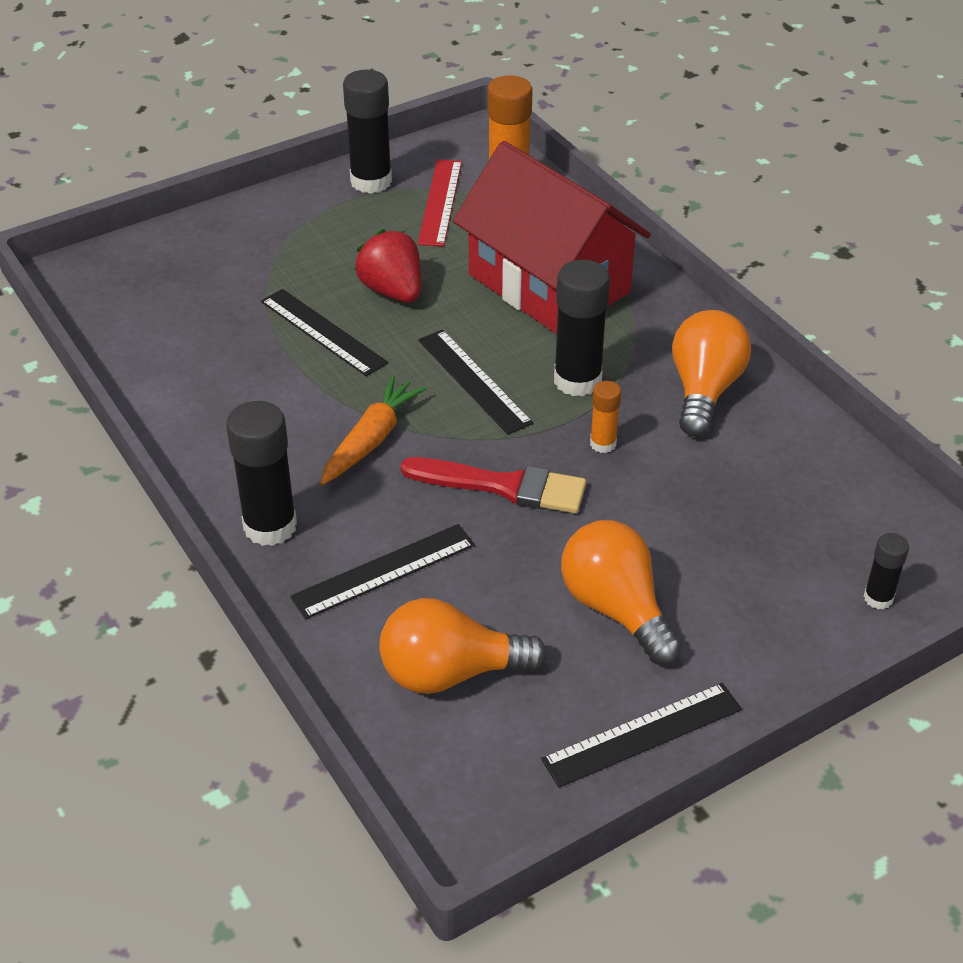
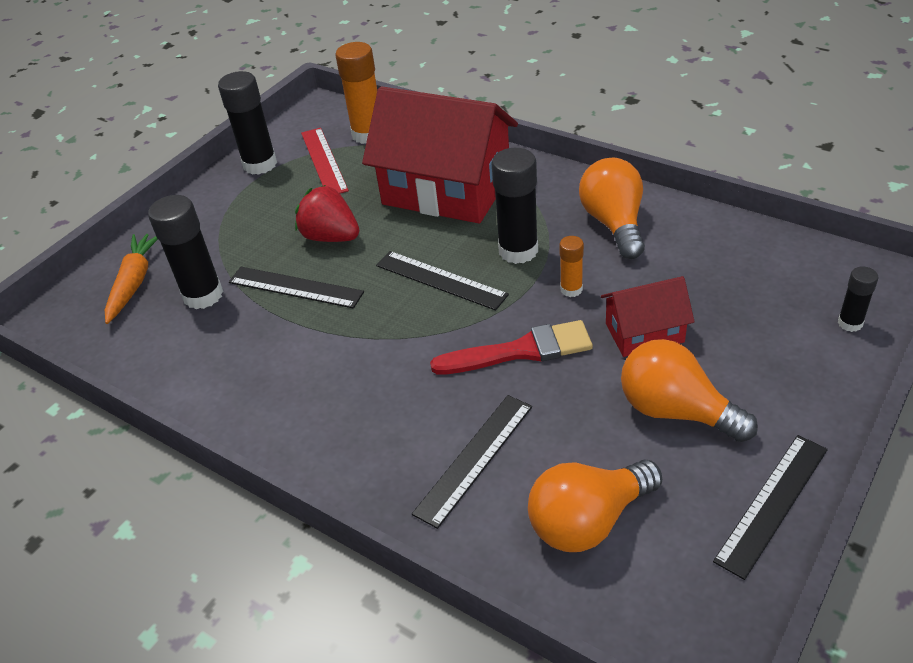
camera: 20 degrees left, 0 degrees up
black glue stick [226,401,297,546] -> black glue stick moved to [148,195,223,309]
orange carrot [320,375,427,485] -> orange carrot moved to [105,234,158,324]
none -> red house [601,276,695,357]

